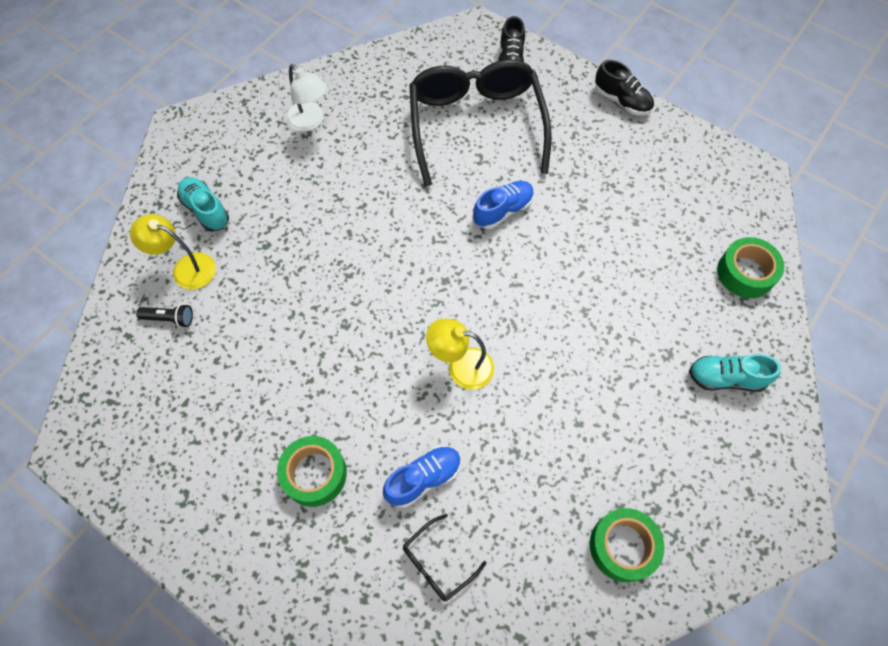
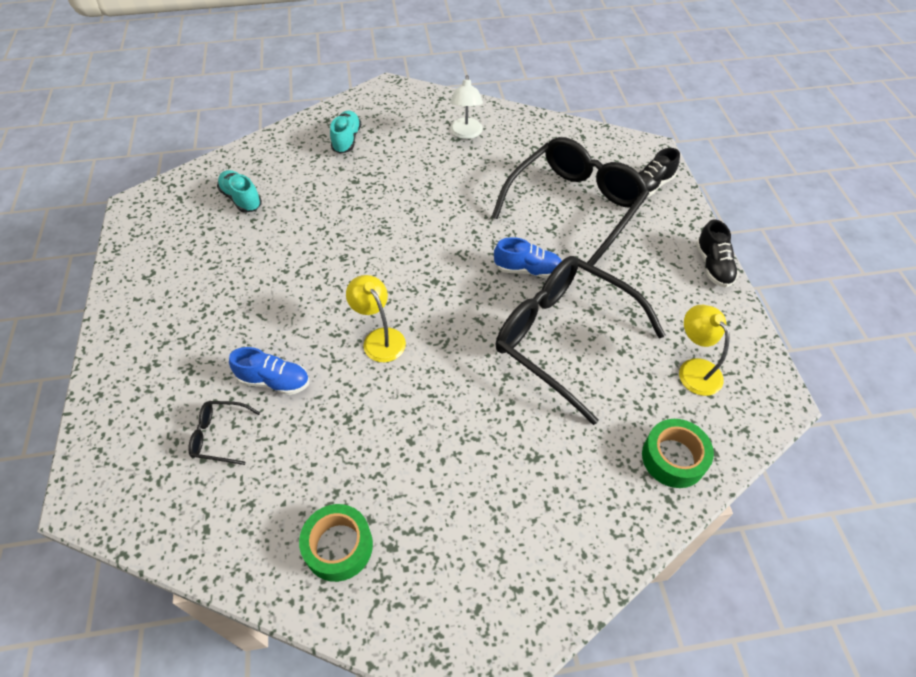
camera: 45 degrees right, 10 degrees down
yellow lamp [130,214,216,290] -> yellow lamp moved to [679,305,730,396]
black flashlight [136,304,193,328] -> none
green tape [277,436,347,507] -> none
turquoise shoe [689,354,781,392] -> turquoise shoe moved to [217,170,262,213]
none -> black glasses [496,256,665,425]

